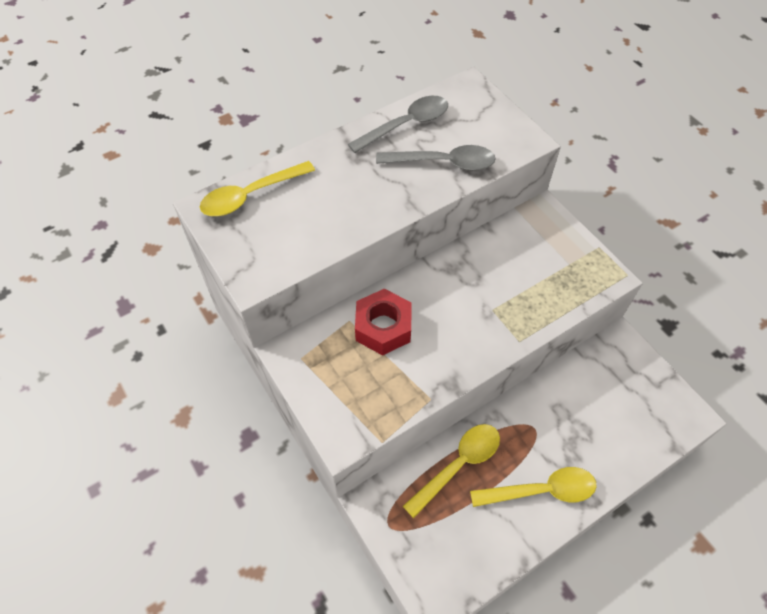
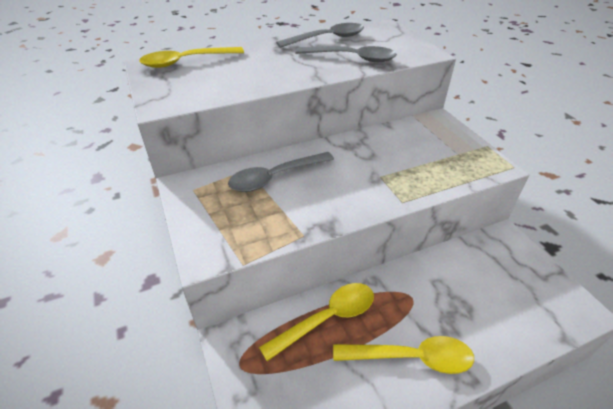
camera: 10 degrees right, 15 degrees down
red nut [355,289,411,356] -> grey spoon [228,152,334,192]

